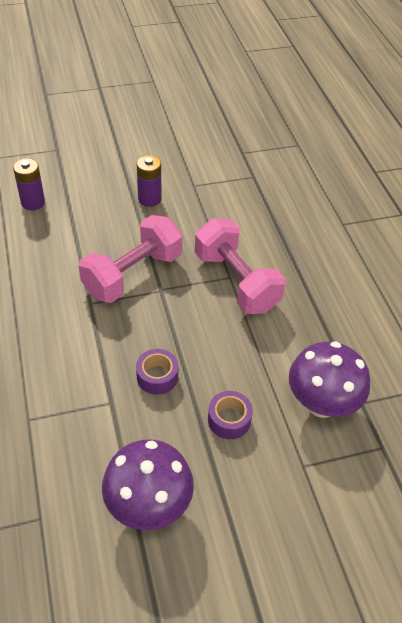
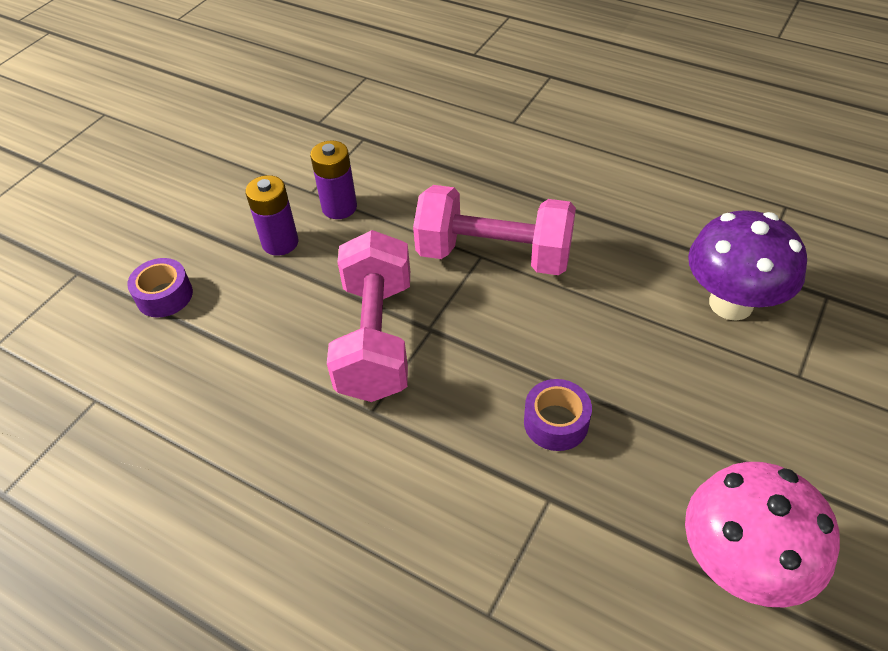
camera: 40 degrees left, 0 degrees up
purple battery [13,158,45,210] -> purple battery moved to [310,141,357,219]
purple mushroom [102,439,194,530] -> pink mushroom [685,462,840,607]
purple tape [208,391,253,439] -> purple tape moved to [127,258,193,317]

